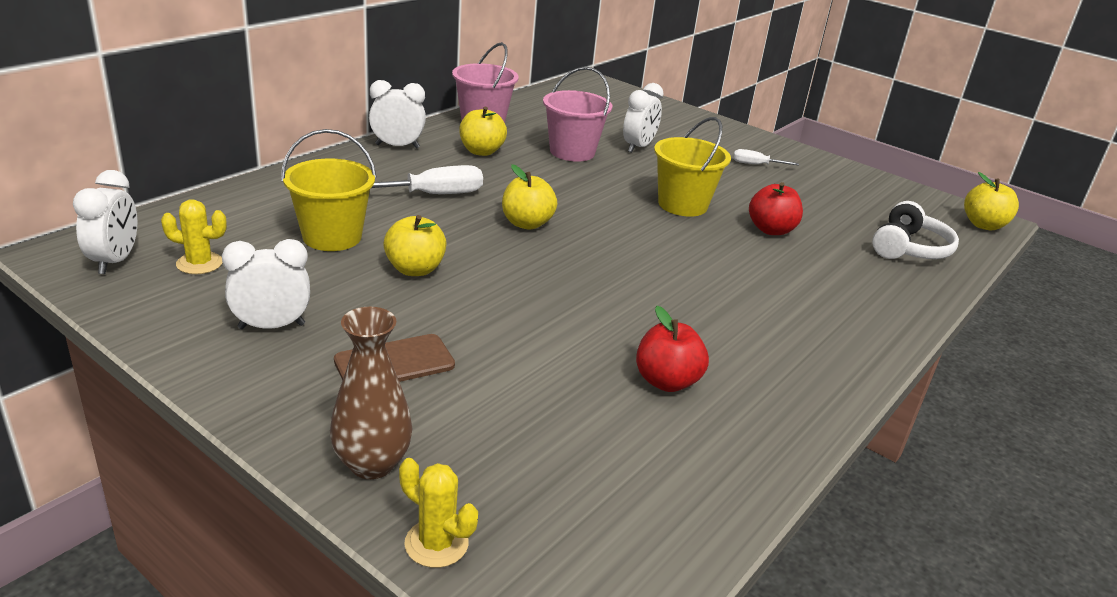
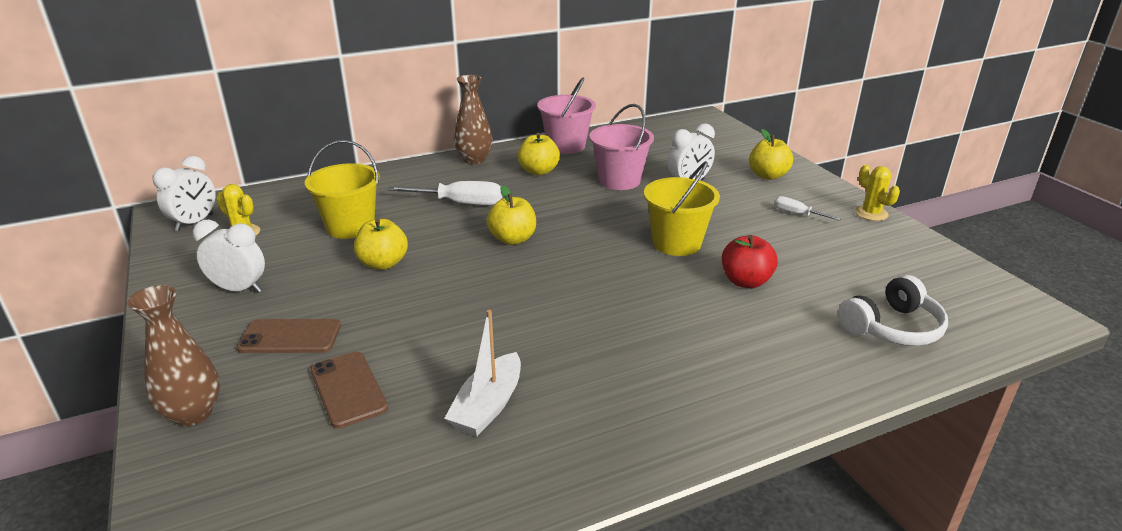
camera: 30 degrees right, 0 degrees up
white clock [369,80,426,149] -> brown vase [454,75,492,164]
yellow cactus [399,458,478,568] -> yellow cactus moved to [855,165,900,221]
red apple [636,306,709,392] -> white boat [444,310,521,436]
yellow apple [964,172,1019,230] -> yellow apple moved to [749,129,793,180]
none -> brown phone [311,352,388,428]

